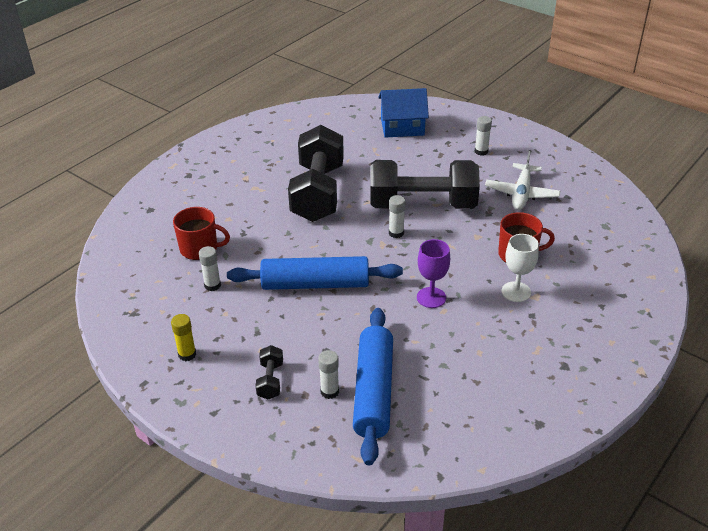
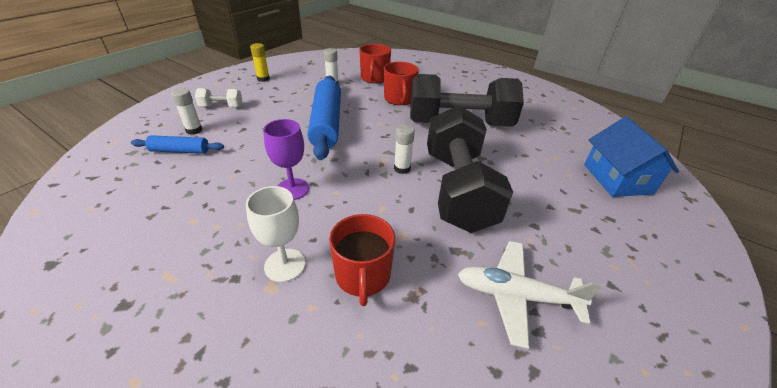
camera: 85 degrees right, 0 degrees up
black dumbbell [255,345,283,400] -> white dumbbell [195,88,242,107]
blue rolling pin [353,308,393,465] -> blue rolling pin [131,135,224,154], size x0.51
white glue stick [475,116,492,156] -> none
none -> red mug [384,62,419,105]

